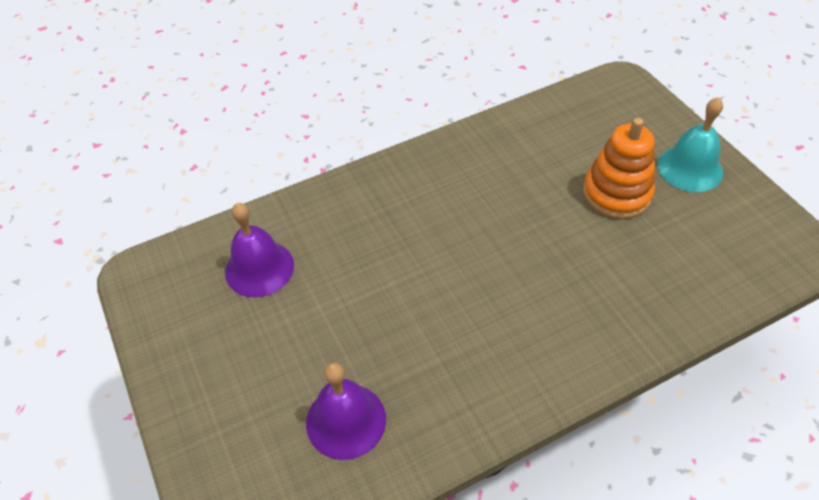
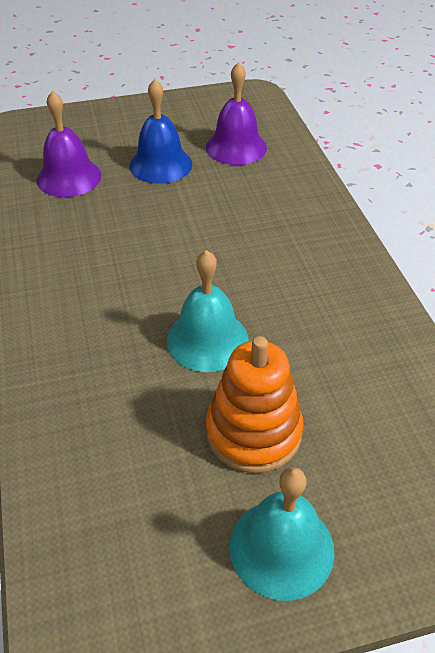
camera: 100 degrees right, 5 degrees down
none -> blue bell [129,79,192,184]
none -> turquoise bell [167,250,249,372]

